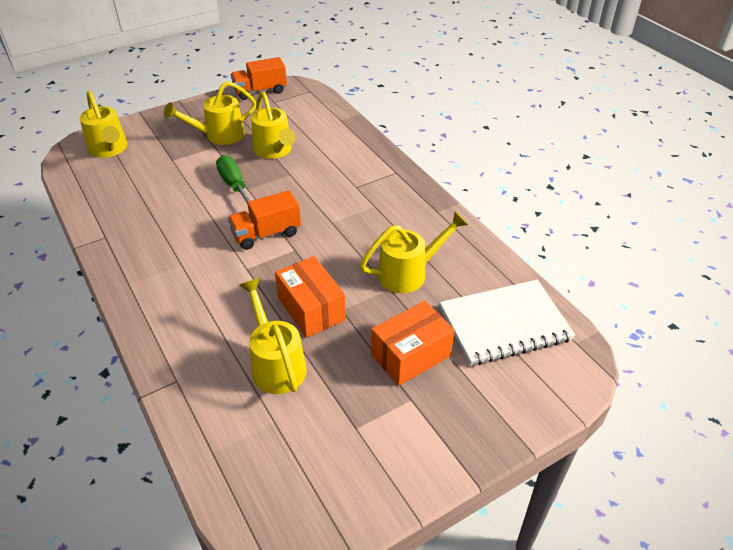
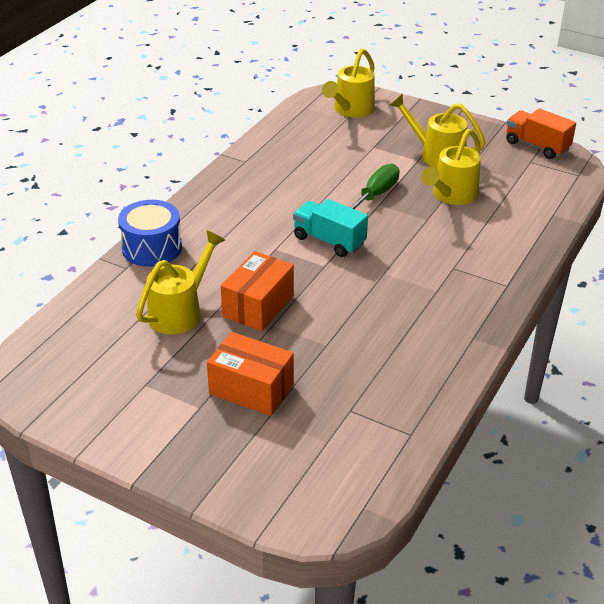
camera: 60 degrees right, 5 degrees down
orange truck [228,190,301,250] -> turquoise truck [293,199,368,257]
yellow watering can [360,211,468,293] -> none
white notebook [440,280,575,365] -> none
none -> blue drum [118,200,182,267]

